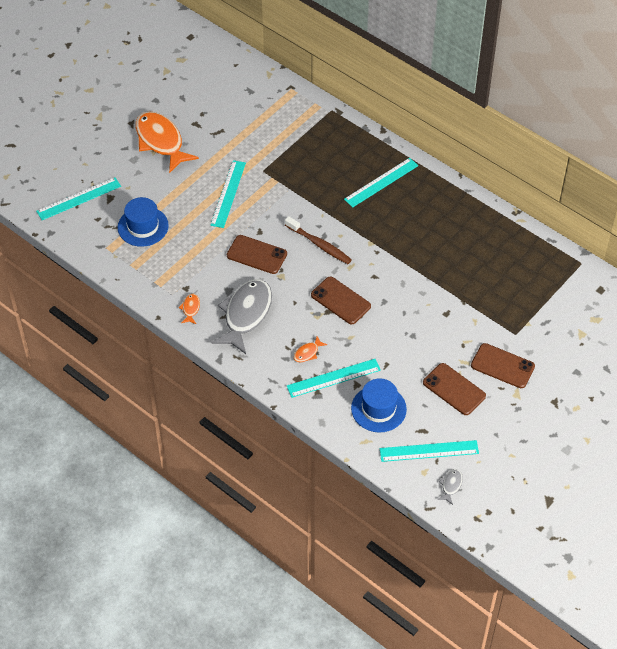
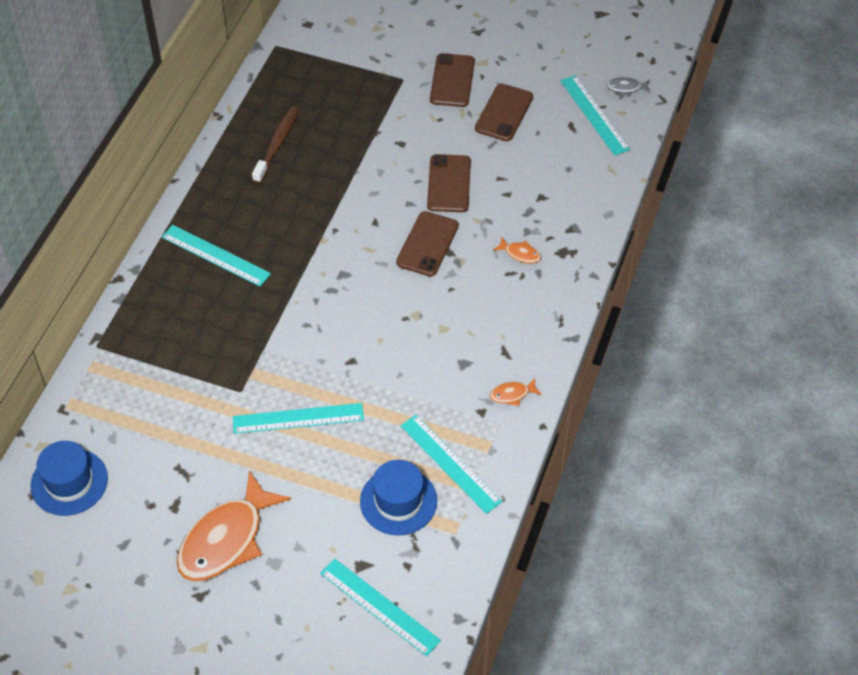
camera: 110 degrees left, 0 degrees up
grey fish [211,279,272,354] -> none
brown phone [227,235,287,274] -> brown phone moved to [427,154,471,212]
brown toothbrush [285,216,352,264] -> brown toothbrush moved to [252,107,299,183]
turquoise ruler [287,359,381,398] -> turquoise ruler moved to [401,415,502,514]
blue hat [351,378,407,432] -> blue hat moved to [30,441,108,516]

